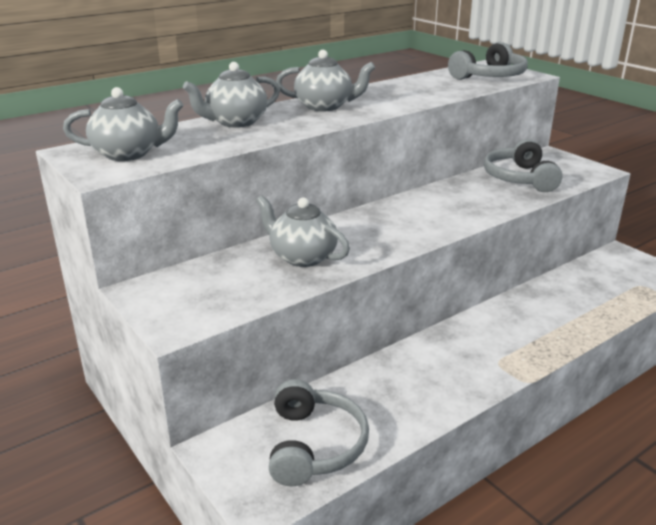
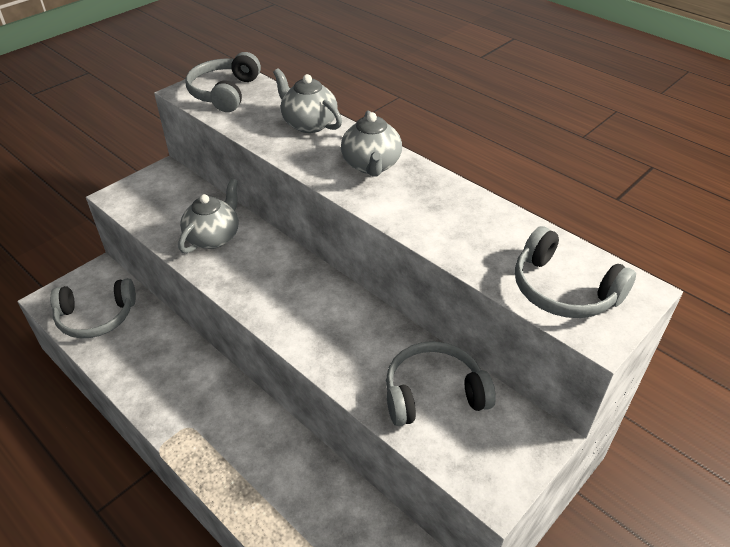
camera: 80 degrees right, 15 degrees up
grey teapot [63,87,184,161] -> grey headphones [186,52,261,112]

